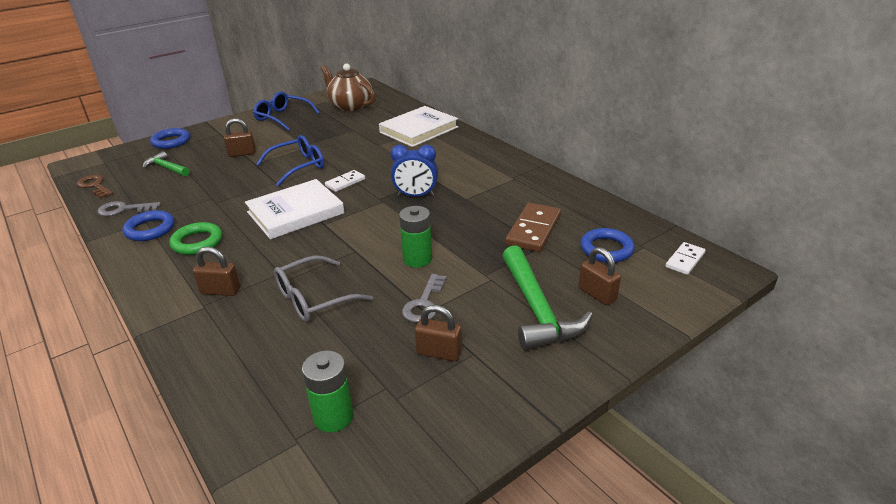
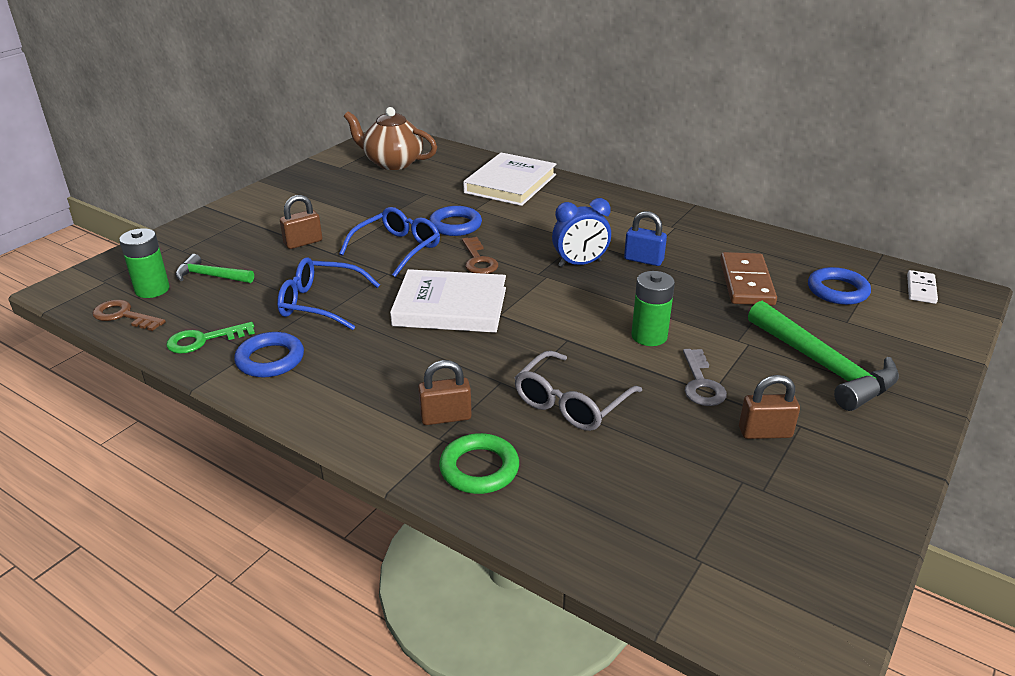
camera: 20 degrees left, 0 degrees up
grey key [98,201,161,216] -> green key [166,322,255,354]
blue ring [150,128,190,149] -> blue ring moved to [429,206,482,236]
green ring [169,222,222,255] -> green ring moved to [439,433,519,494]
white book [245,179,345,239] -> white book turned 60 degrees clockwise [390,269,506,333]
blue glasses [253,91,320,131] -> blue glasses moved to [277,257,380,330]
green battery [302,351,354,433] -> green battery moved to [119,228,170,298]
white domino [325,170,365,192] -> brown key [462,237,498,274]
brown padlock [579,247,621,305] -> none
none -> blue padlock [624,211,667,266]

